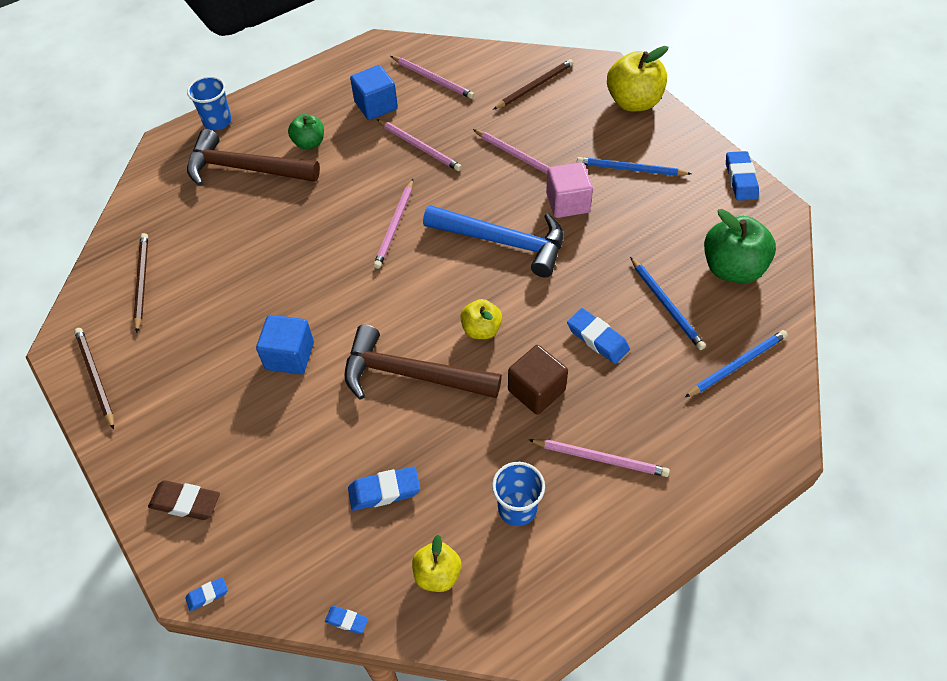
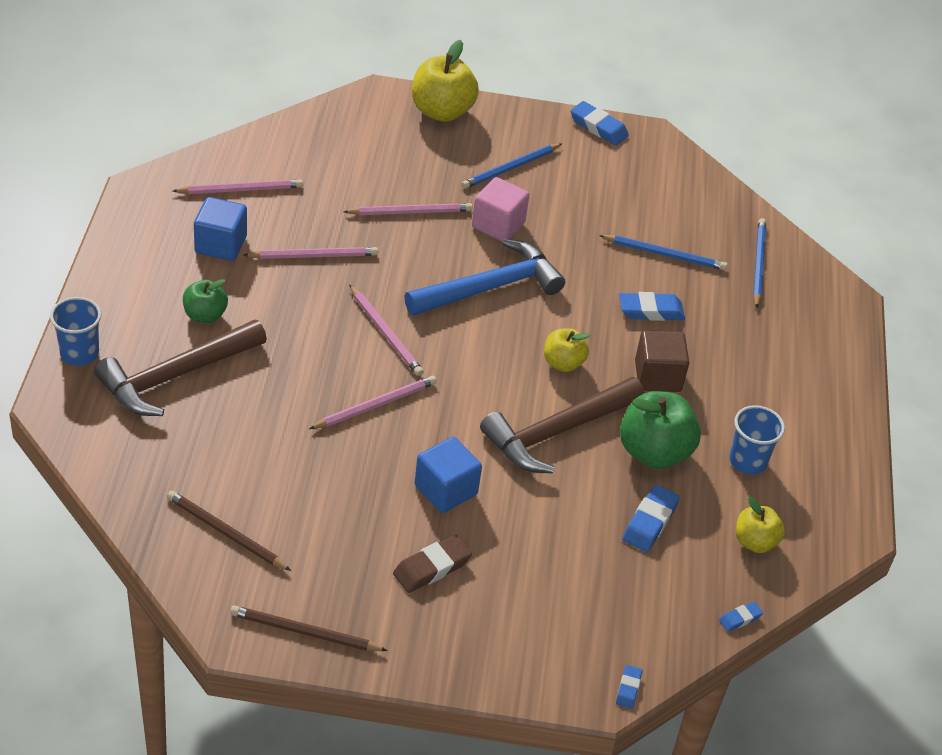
camera: 55 degrees left, 10 degrees down
brown eraser [148,480,220,520] -> brown eraser moved to [393,535,472,593]
brown pencil [493,59,573,110] -> none
pink pencil [529,439,670,477] -> pink pencil moved to [309,376,437,429]
green apple [704,209,776,283] -> green apple moved to [620,391,701,469]

